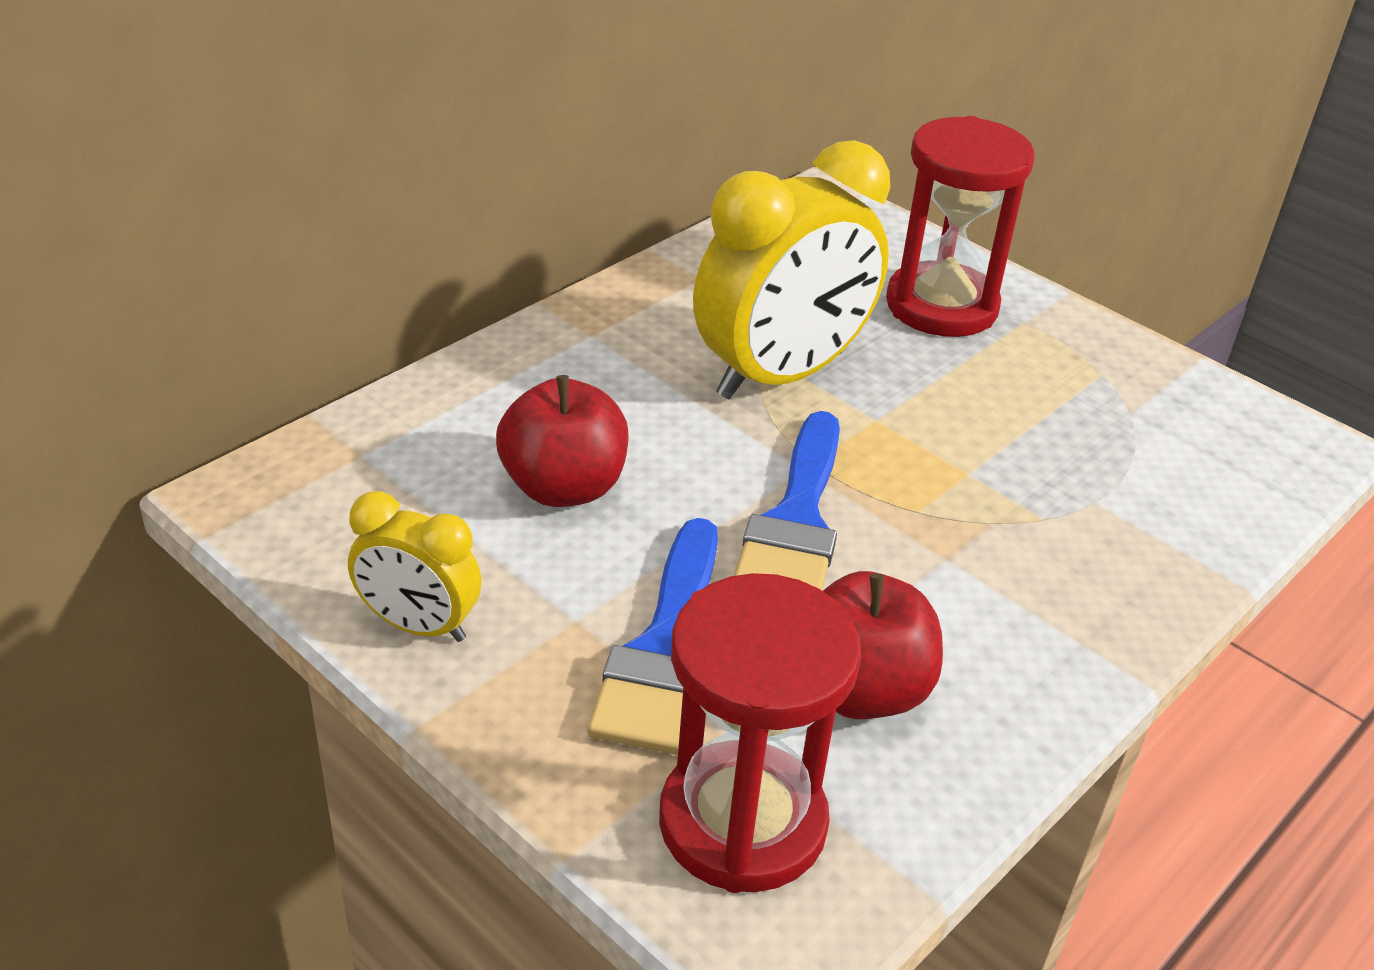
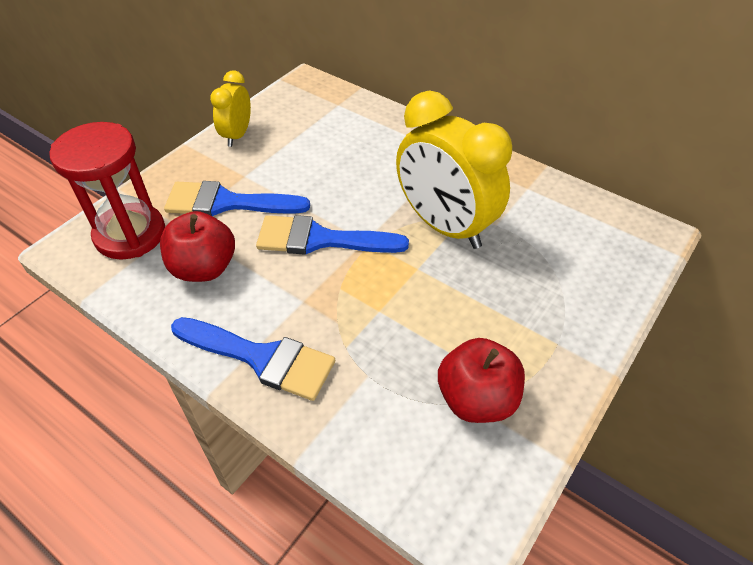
camera: 85 degrees right, 10 degrees up
red apple [496,375,629,507] -> red apple moved to [438,338,525,423]
red hourglass [886,116,1035,337] -> none
none -> blue brush [171,317,335,401]

